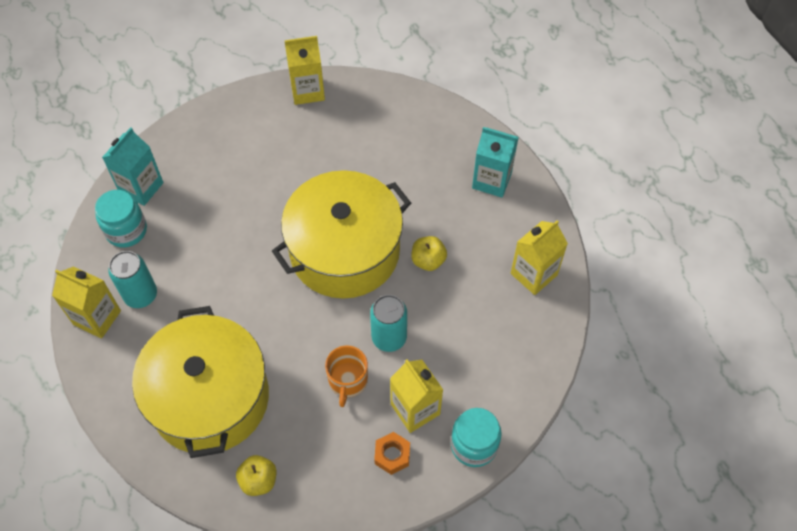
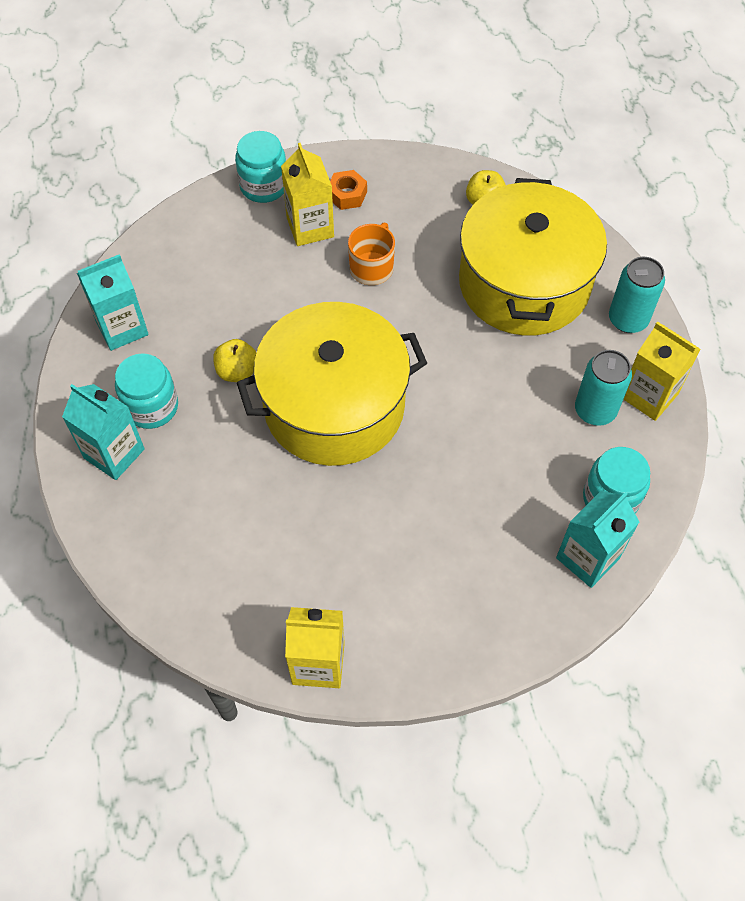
camera: 165 degrees left, 0 degrees up
turquoise can [370,295,407,352] -> turquoise can moved to [609,257,665,333]
yellow carton [511,220,568,295] -> turquoise carton [77,254,149,351]
none -> turquoise jar [115,353,178,429]

